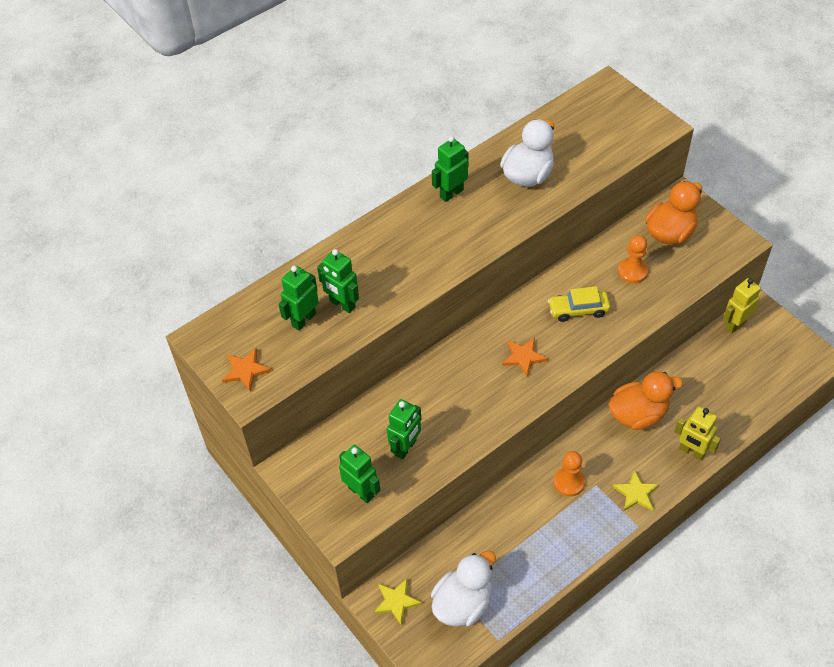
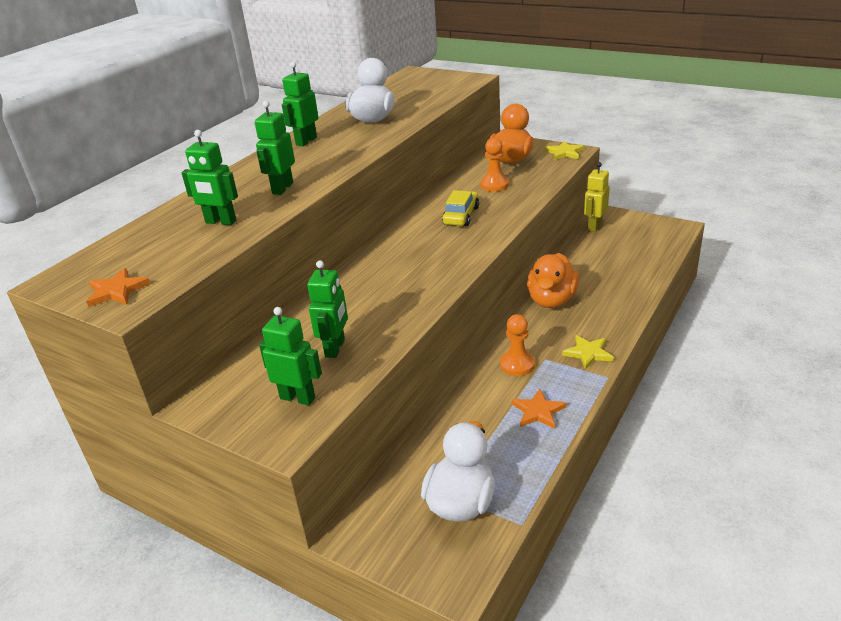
camera: 20 degrees left, 20 degrees down
green robot [278,266,319,331] -> green robot moved to [254,101,295,195]
yellow star [374,578,422,625] -> yellow star moved to [545,141,584,160]
orange star [502,338,548,377] -> orange star moved to [512,389,567,429]
yellow car [548,286,610,322] -> yellow car turned 135 degrees clockwise [442,190,479,226]
orange duck [608,371,683,430] -> orange duck turned 150 degrees clockwise [527,253,580,308]
yellow robot [674,406,721,461] -> none

